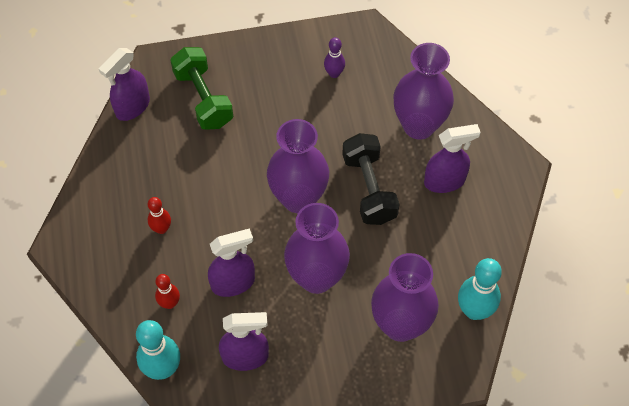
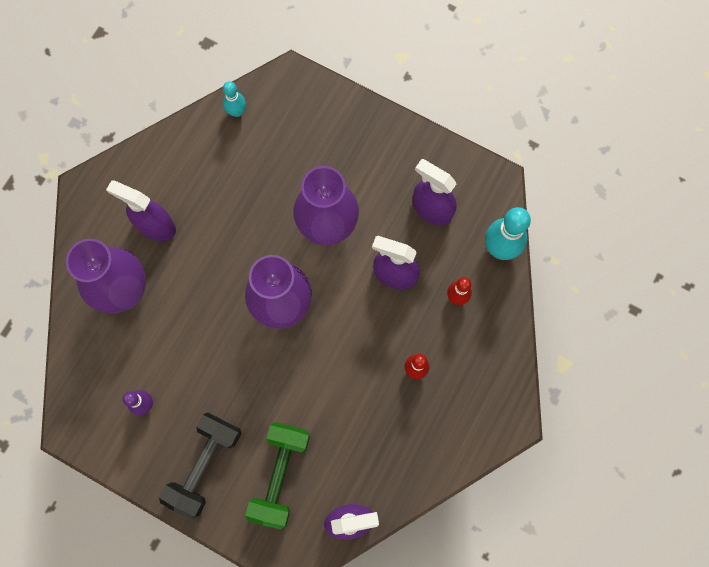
camera: 140 degrees left, 15 degrees up
black dumbbell [342,133,400,225] -> black dumbbell moved to [159,413,241,519]
purple vase [371,253,439,342] -> none
turquoise bowling pin [458,258,502,320] -> turquoise bowling pin [223,81,246,117], size x0.58

